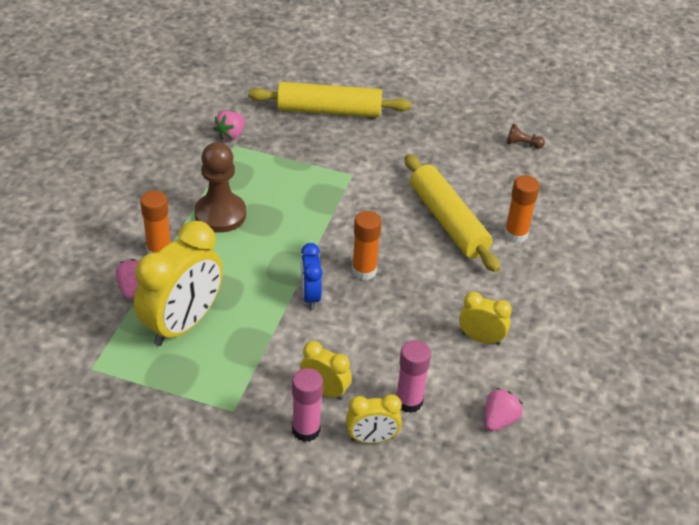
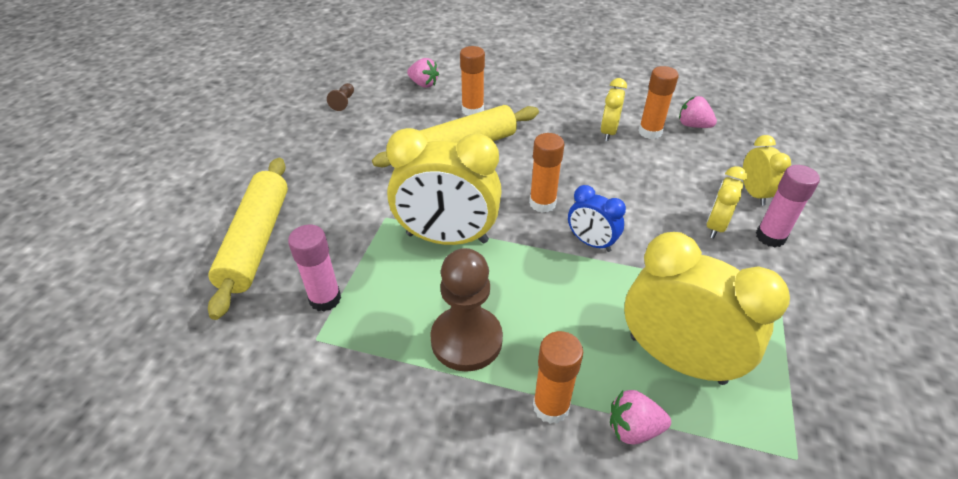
camera: 90 degrees left, 0 degrees up
pink strawberry [213,111,245,141] -> pink strawberry moved to [407,58,439,88]
blue clock [301,243,322,309] -> blue clock turned 45 degrees clockwise [568,185,626,252]
pink glue stick [396,340,431,413] -> pink glue stick moved to [288,225,341,312]
none -> yellow clock [386,128,502,245]
none -> orange glue stick [638,66,679,139]

